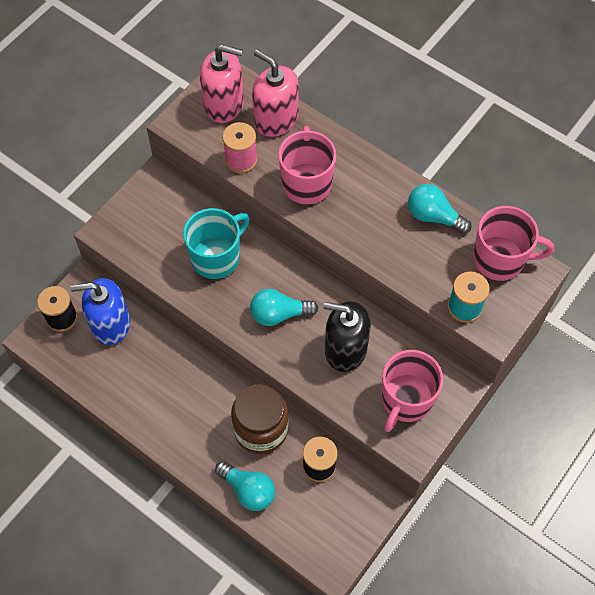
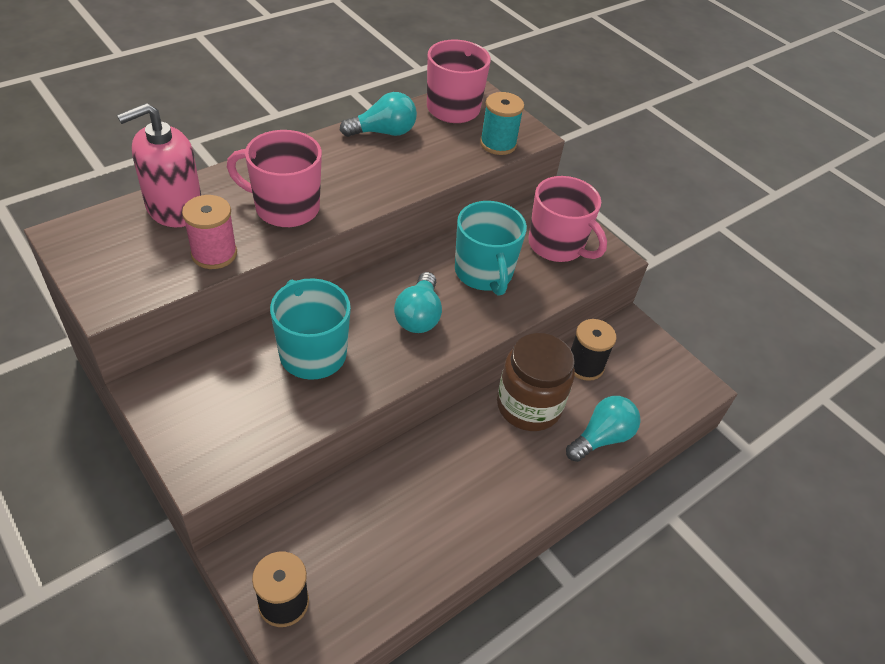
camera: 80 degrees left, 15 degrees down
blue soap dispenser [71,278,130,345] -> none
pink soap dispenser [200,45,244,123] -> none
black soap dispenser [324,301,371,372] -> turquoise mug [455,201,527,296]
turquoise light bulb [408,184,472,234] -> turquoise light bulb turned 150 degrees counterclockwise [340,92,417,137]

